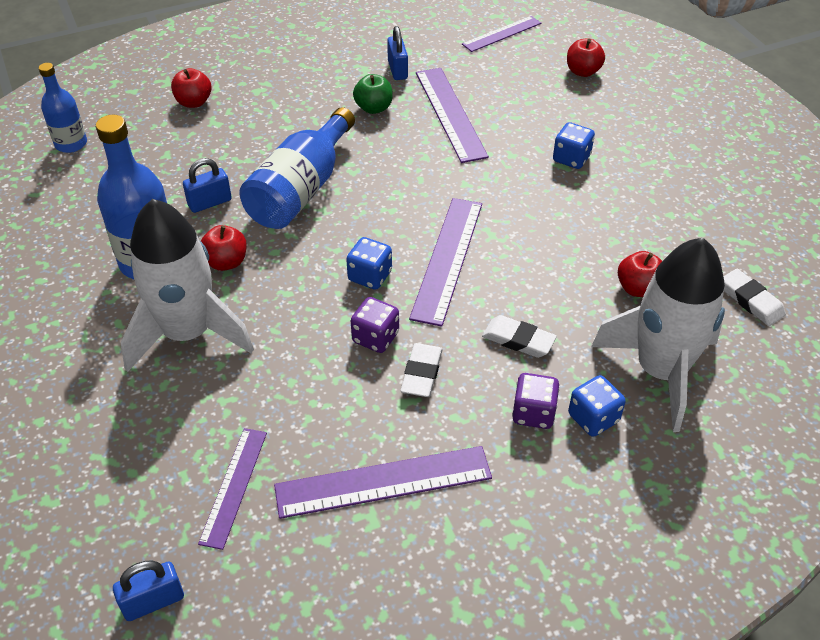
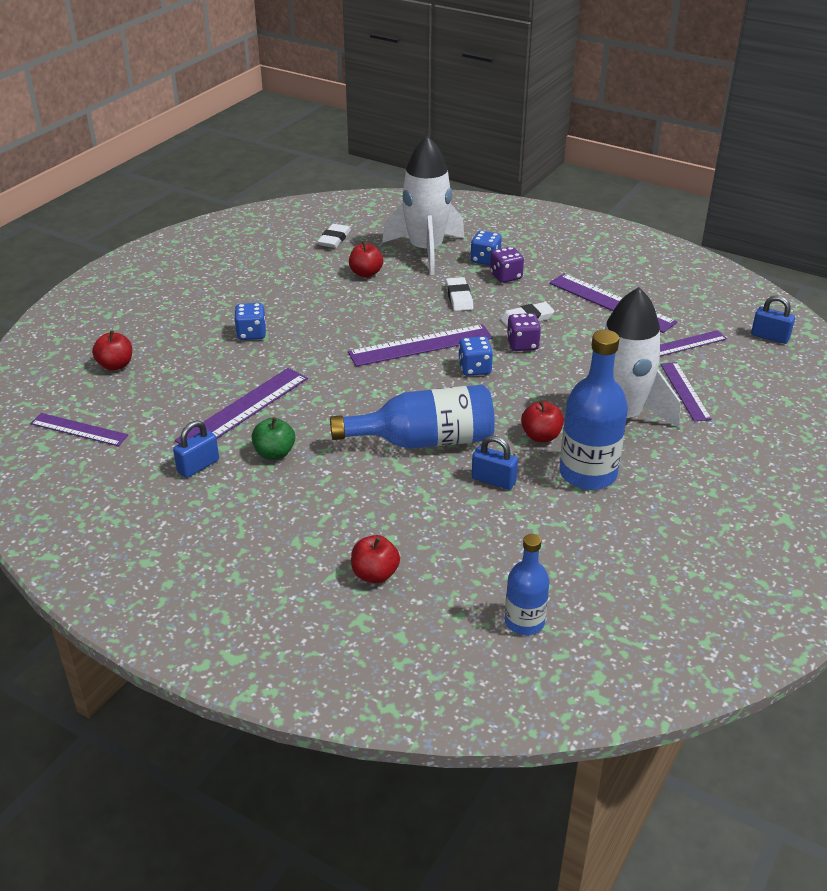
camera: 125 degrees left, 10 degrees down
none -> purple ruler [660,362,712,422]

